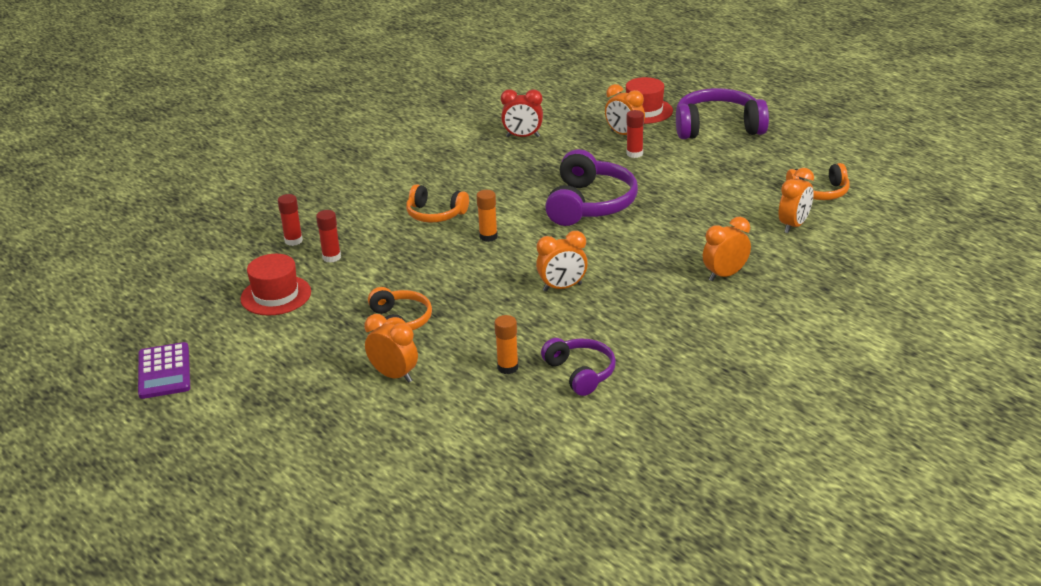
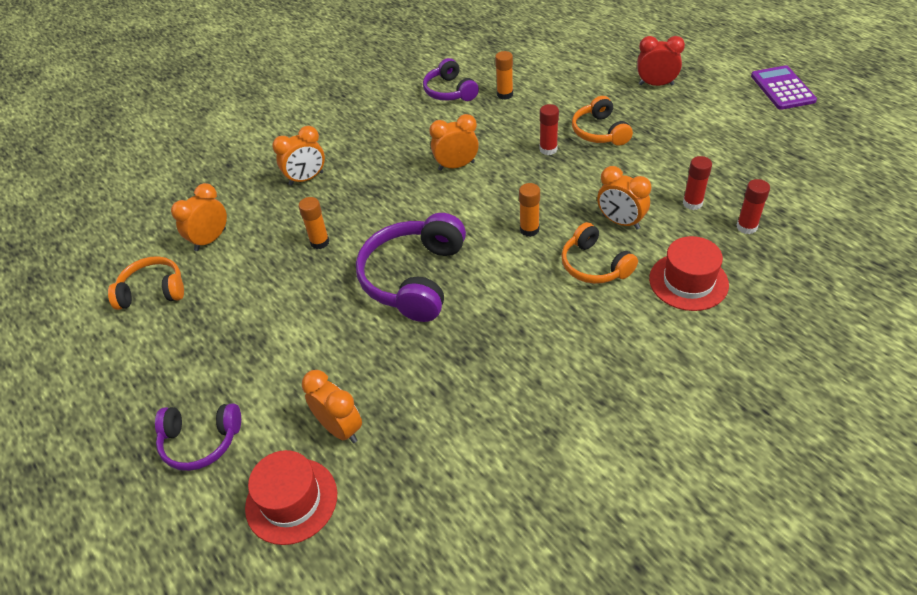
camera: 175 degrees left, 15 degrees up
red hat [240,254,311,316] -> red hat moved to [649,236,729,311]
orange clock [364,314,418,383] -> orange clock moved to [597,166,651,229]
orange headphones [406,184,469,223] -> orange headphones turned 150 degrees counterclockwise [561,222,638,284]
red clock [501,89,543,137] -> red clock moved to [637,36,685,86]
red glue stick [627,110,644,158] -> red glue stick moved to [540,104,559,155]
purple headphones [676,88,769,139] -> purple headphones [155,403,241,471], size x0.61
none -> orange glue stick [298,197,330,249]

